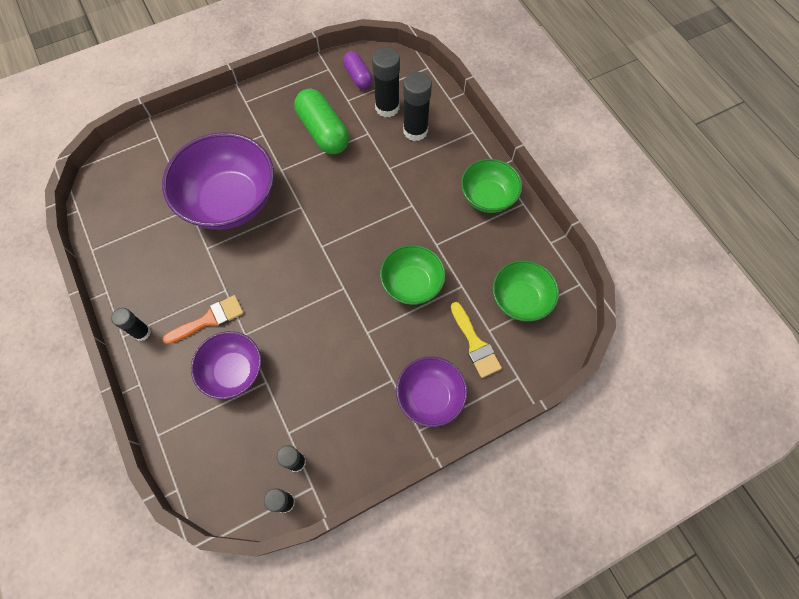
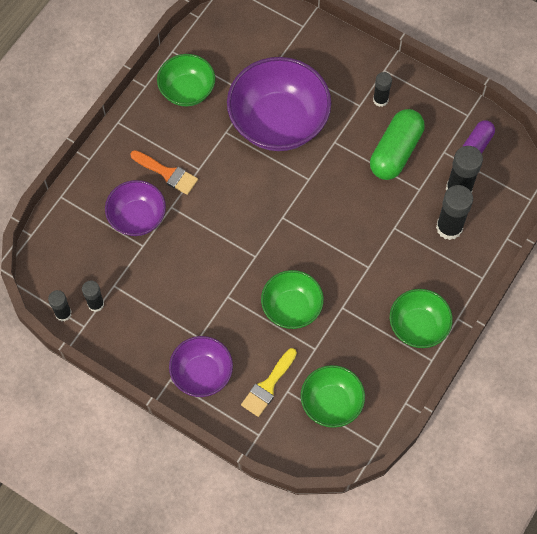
camera: 60 degrees right, 0 degrees up
black glue stick [111,308,151,341] -> black glue stick moved to [373,72,392,107]
none -> green bowl [157,54,215,106]

